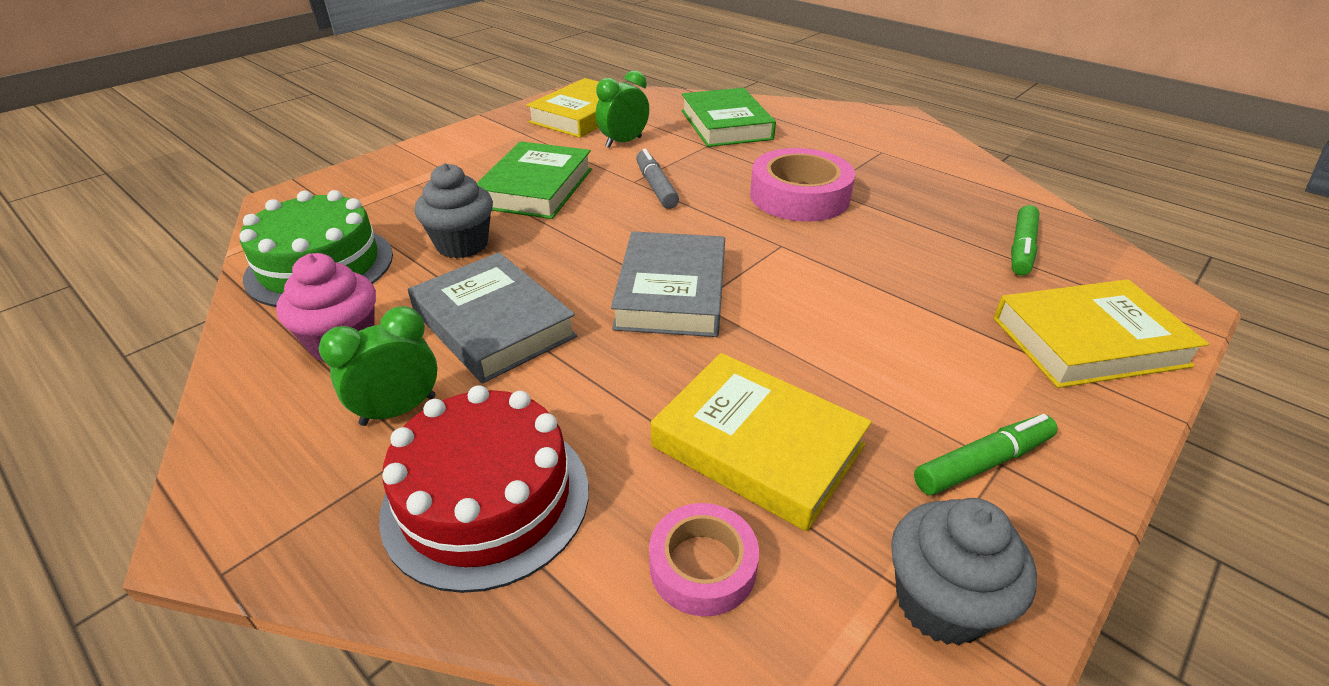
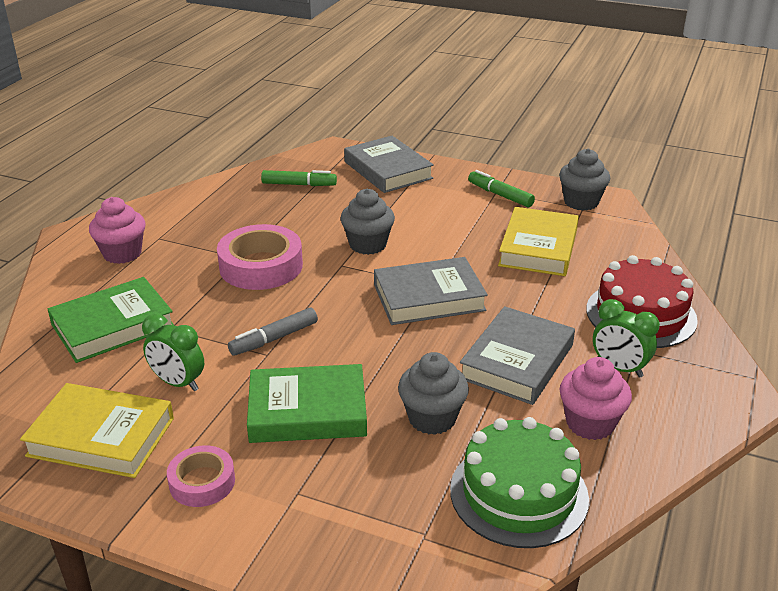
camera: 110 degrees left, 5 degrees down
pink tape [649,503,759,616] -> pink tape moved to [167,445,235,507]
yellow book [993,279,1209,388] -> grey book [344,136,434,193]
none -> pink cupcake [89,197,146,264]
none -> grey cupcake [340,189,395,255]

